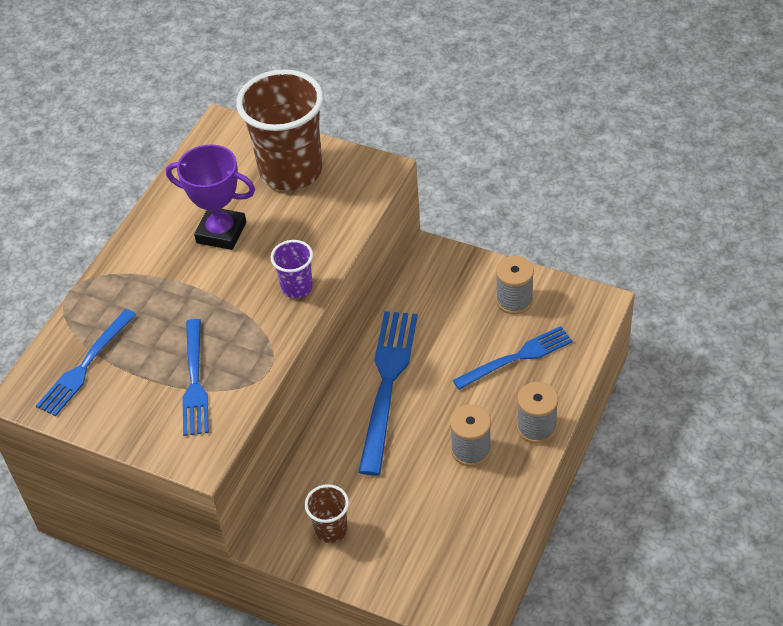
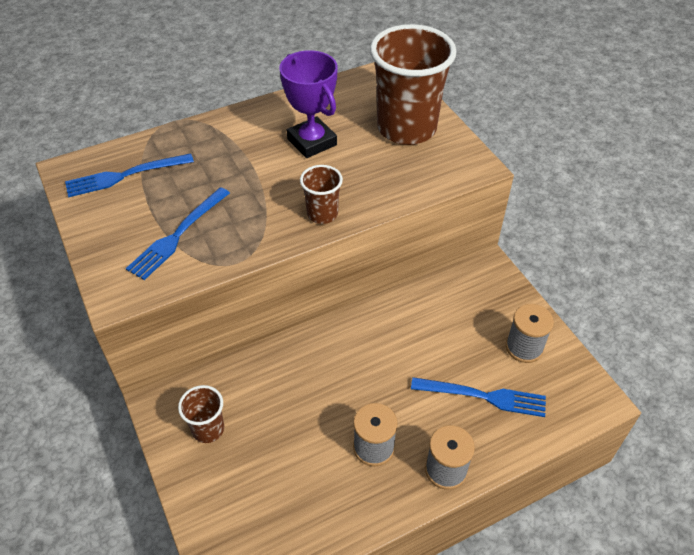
camera: 35 degrees right, 0 degrees up
purple cup [271,240,313,298] -> brown cup [300,165,343,224]
blue fork [358,311,418,475] -> none

